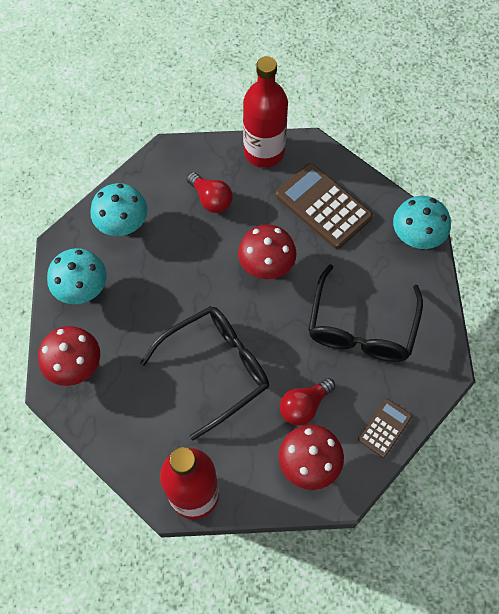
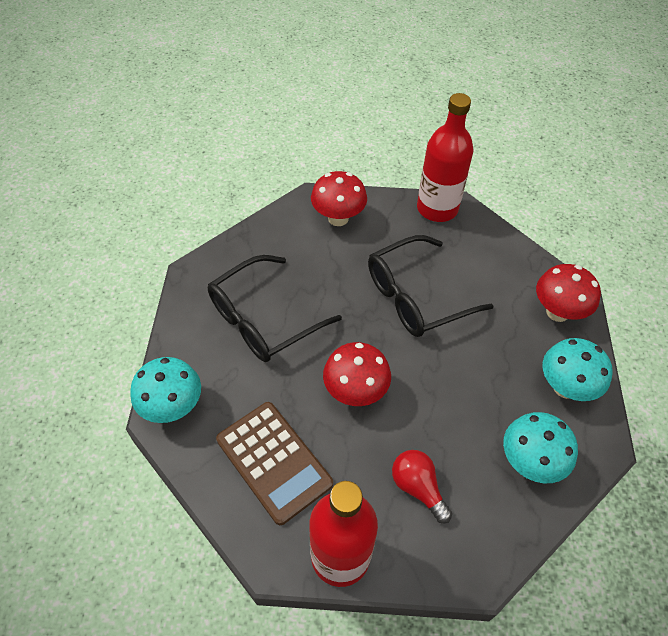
camera: 175 degrees left, 10 degrees down
red light bulb [280,378,335,426] -> none
black glasses [308,264,423,362] -> black glasses turned 150 degrees counterclockwise [208,255,342,362]
brown calculator [358,398,412,458] -> none

